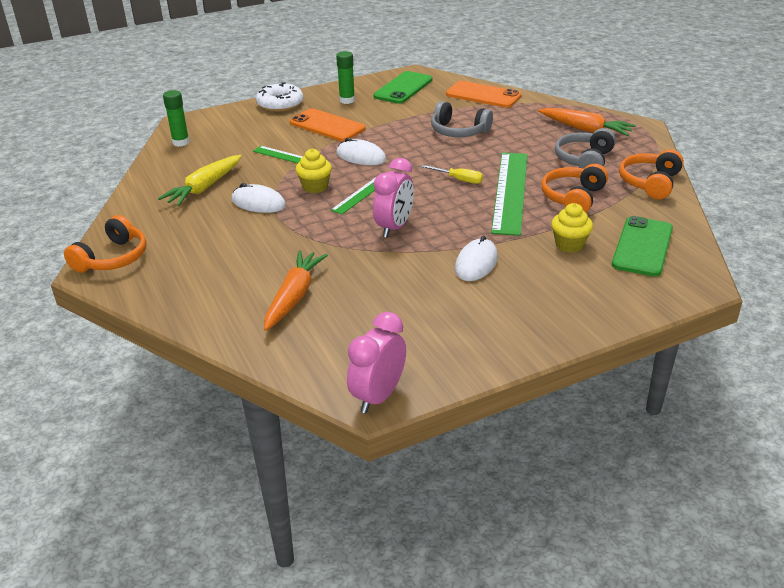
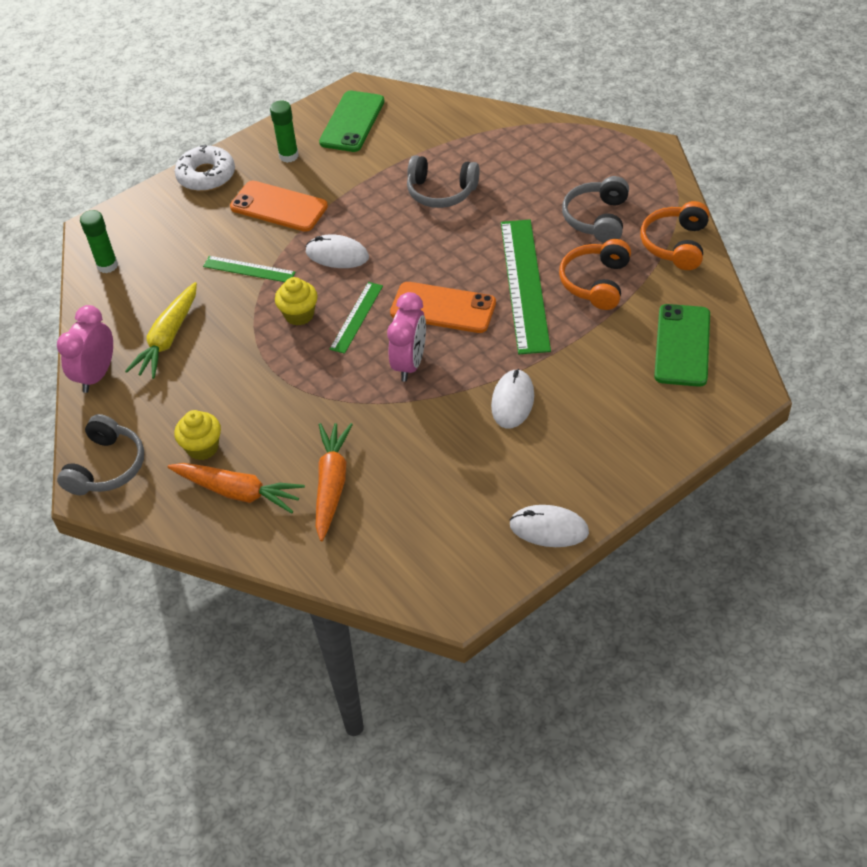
camera: 10 degrees left, 15 degrees up
orange headphones [64,215,147,273] -> grey headphones [57,414,144,495]
white mouse [232,183,286,213] -> white mouse moved to [509,505,589,547]
pink clock [347,312,406,413] -> pink clock moved to [57,305,113,393]
yellow screwdriver [421,165,483,184] -> none
orange phone [446,81,521,108] -> orange phone moved to [390,282,496,333]
orange carrot [538,108,636,136] -> orange carrot moved to [168,463,305,514]
yellow cupcake [551,203,593,253] -> yellow cupcake moved to [174,410,221,460]

